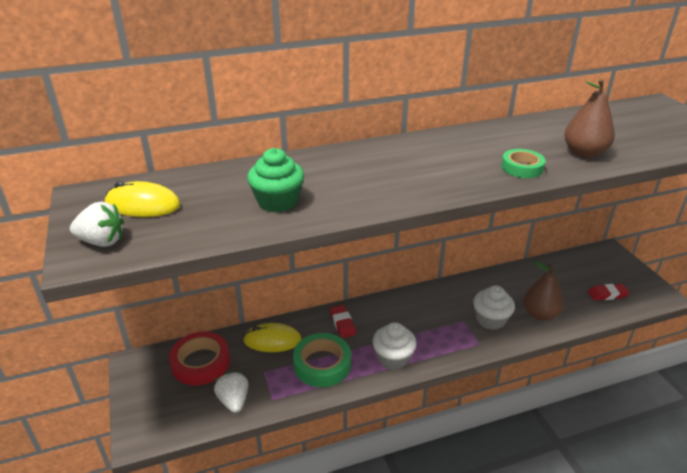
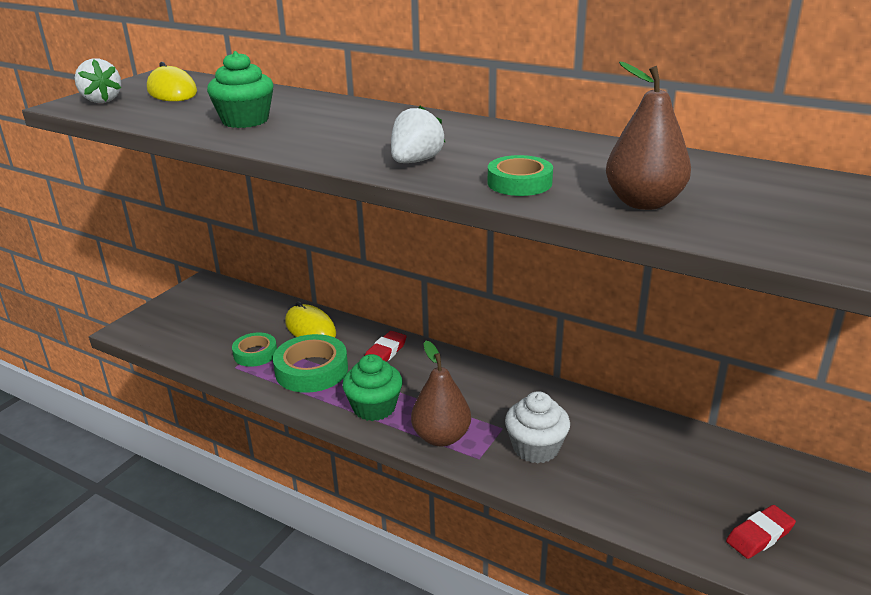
camera: 50 degrees right, 5 degrees down
red tape [169,331,230,386] -> none
white strawberry [214,372,248,413] -> white strawberry moved to [391,106,445,163]
white cupcake [372,322,417,370] -> green cupcake [342,354,402,421]
brown pear [523,261,564,321] -> brown pear moved to [411,341,471,446]
red eraser [588,284,630,300] -> red eraser turned 75 degrees counterclockwise [726,505,796,559]
none -> green tape [232,332,277,367]

